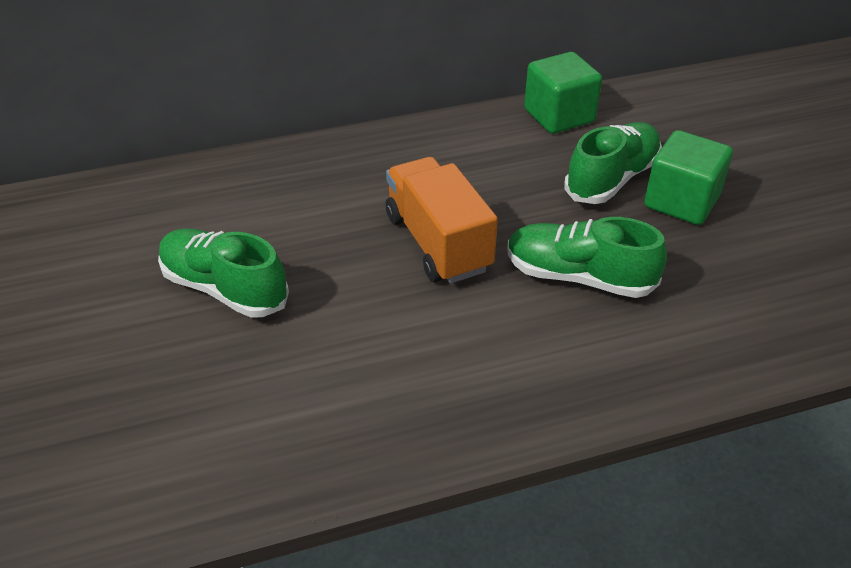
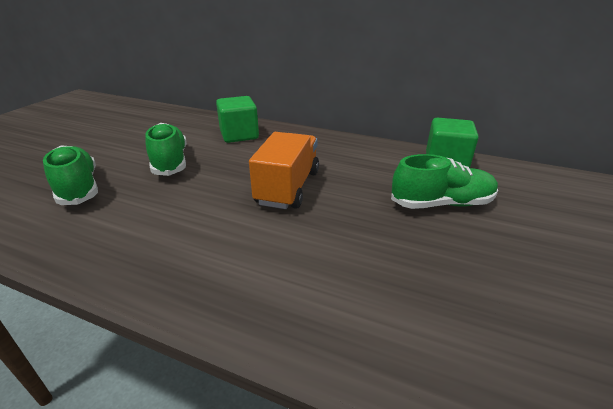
camera: 40 degrees right, 10 degrees down
green shoe [507,217,667,298] -> green shoe moved to [43,145,98,205]
green cube [644,130,733,225] -> green cube moved to [216,96,259,143]

